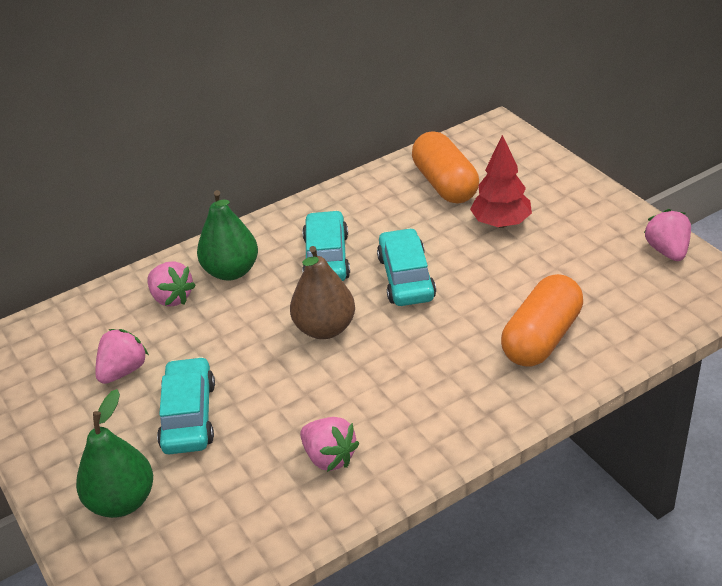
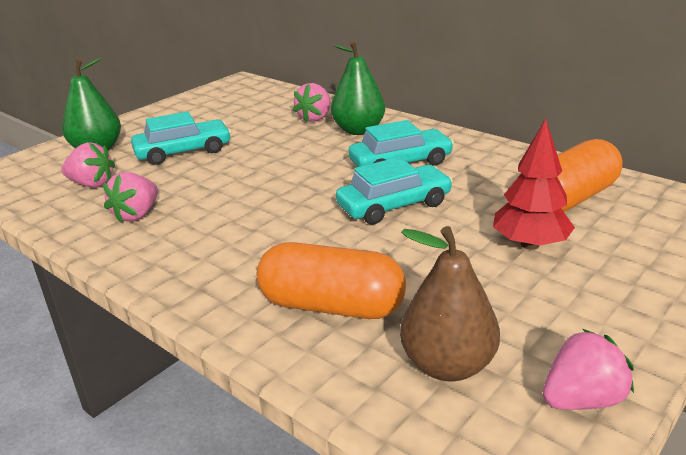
camera: 70 degrees right, 10 degrees down
pink strawberry [95,329,149,384] -> pink strawberry moved to [61,142,115,188]
brown pear [290,246,355,339] -> brown pear moved to [400,226,500,381]

